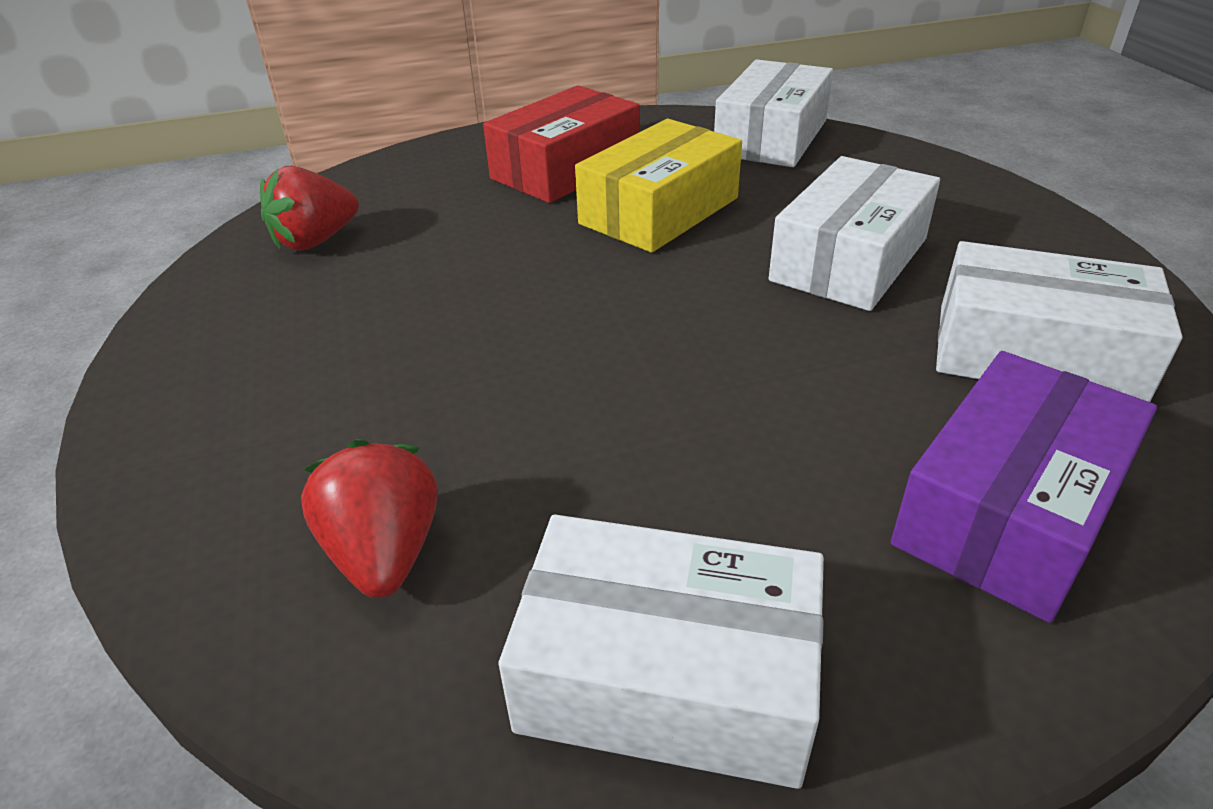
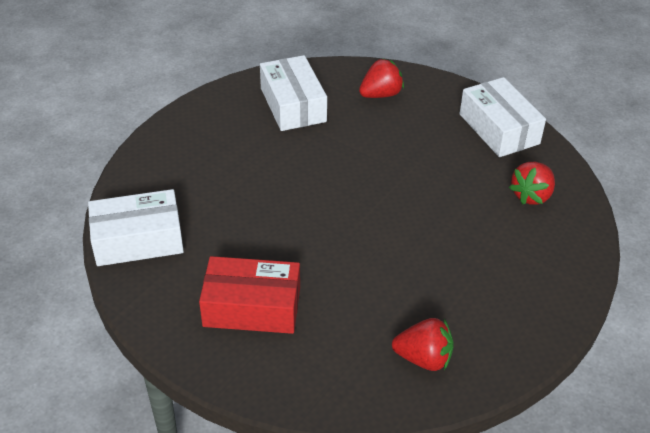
camera: 130 degrees left, 5 degrees up
yellow box [575,119,742,253] -> none
white box [769,156,940,311] -> none
purple box [891,351,1157,623] -> red strawberry [359,58,404,98]

